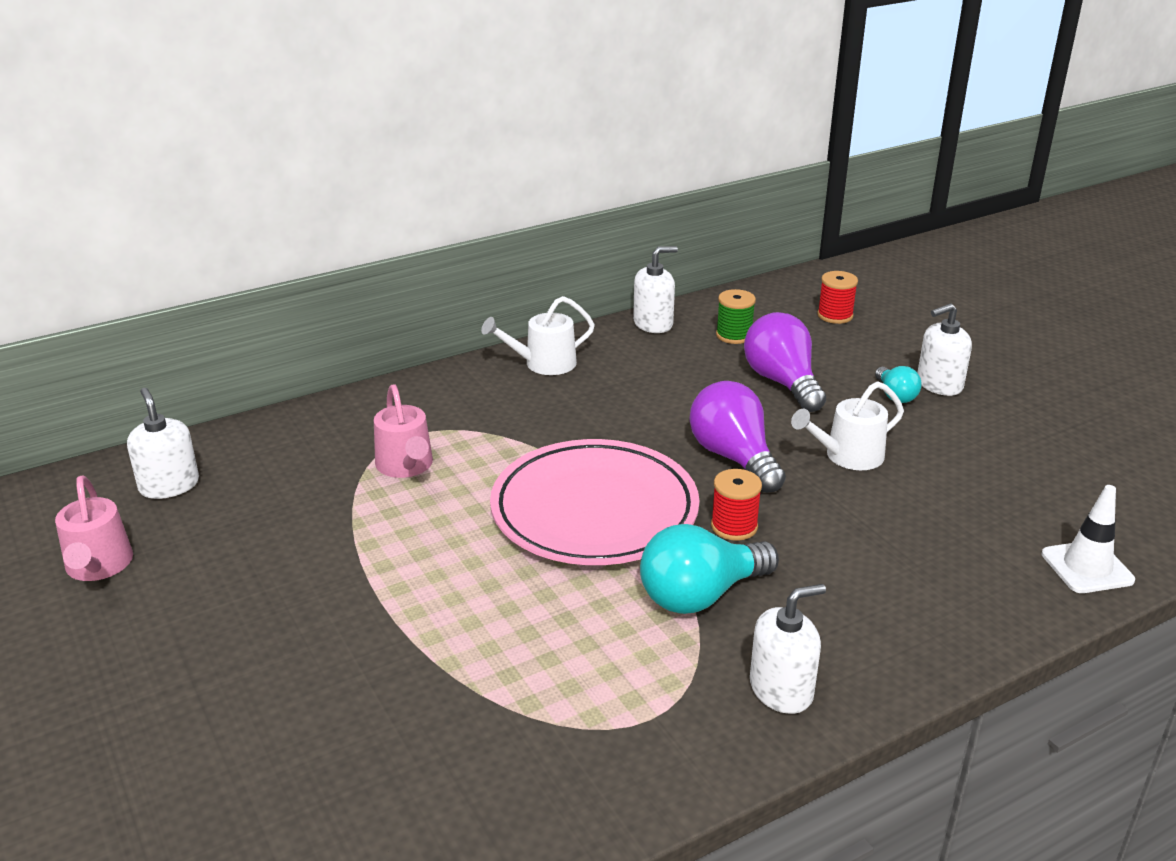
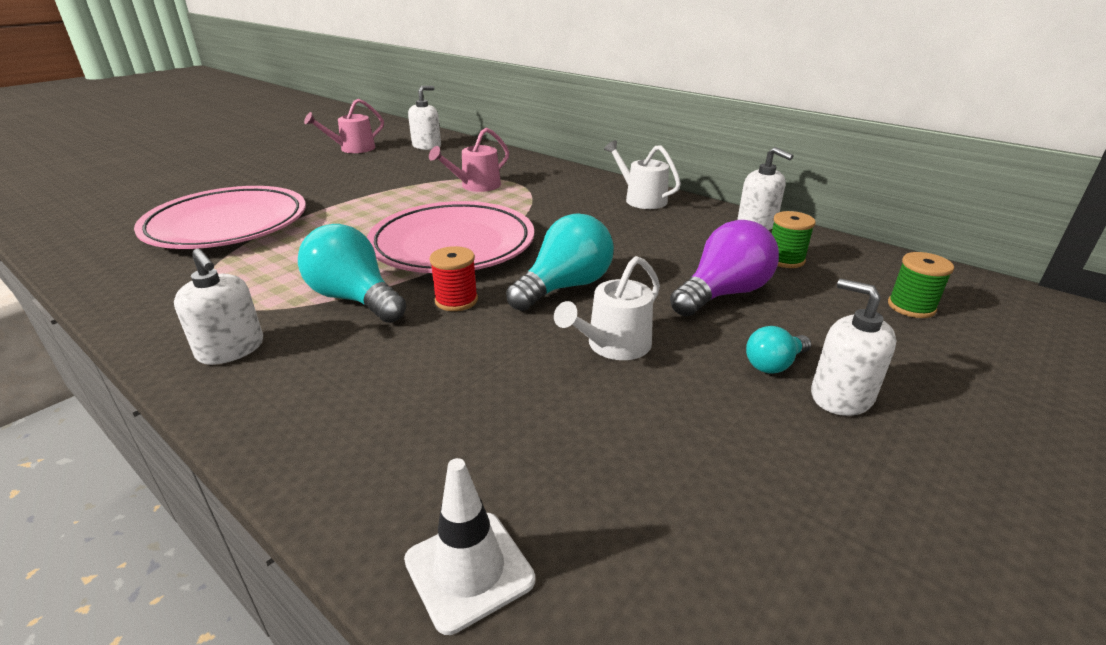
camera: 70 degrees right, 0 degrees up
purple light bulb [689,381,786,493] -> turquoise light bulb [506,214,614,311]
white watering can [791,381,904,470] -> white watering can turned 90 degrees counterclockwise [554,256,660,360]
red spool [817,271,858,324] -> green spool [888,252,954,318]
none -> pink plate [134,186,306,249]

